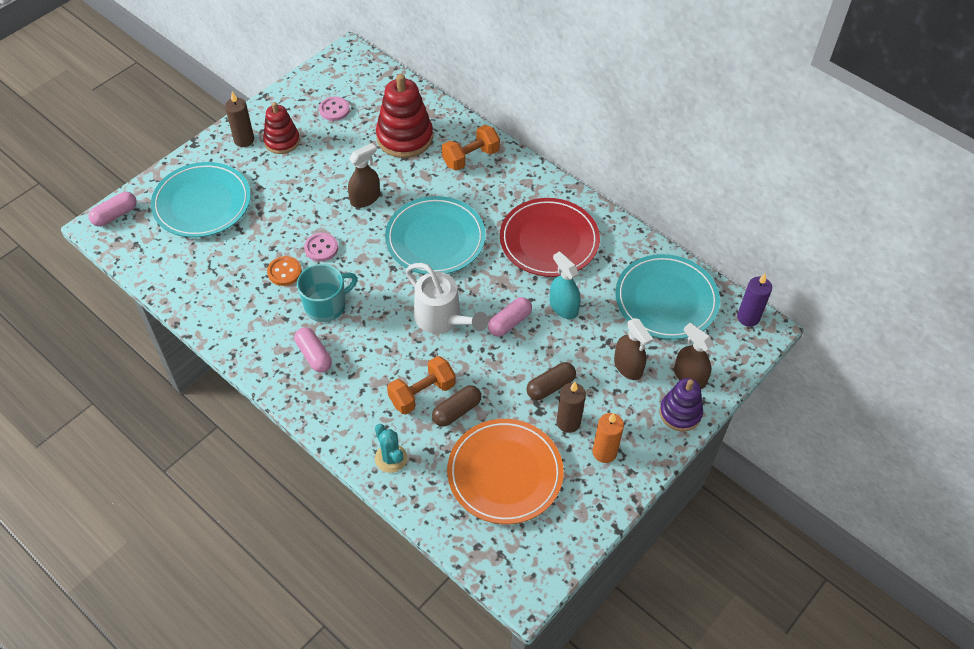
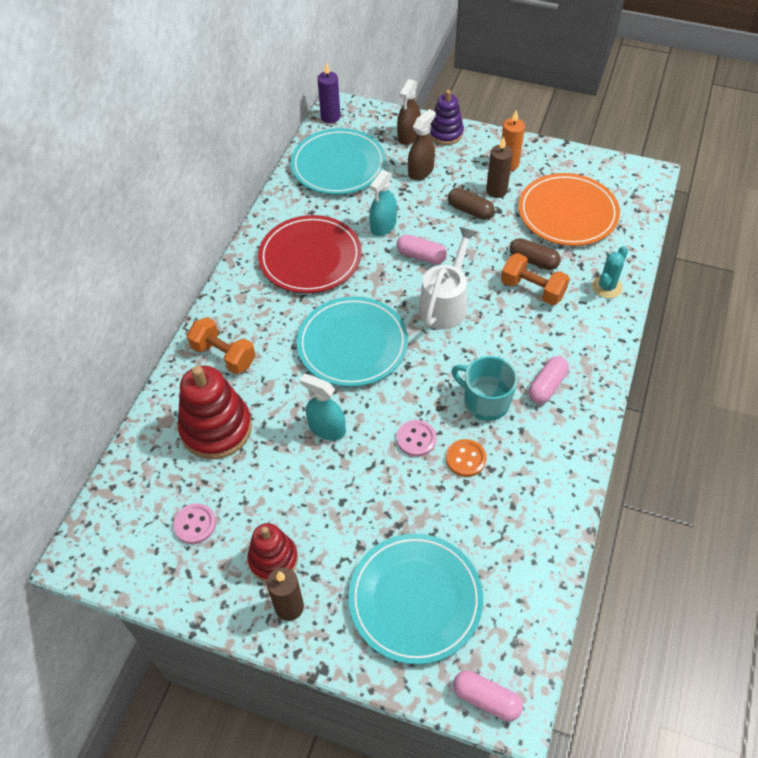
camera: 110 degrees left, 0 degrees up
brown spray bottle [348,143,380,208] -> turquoise spray bottle [300,374,346,440]

